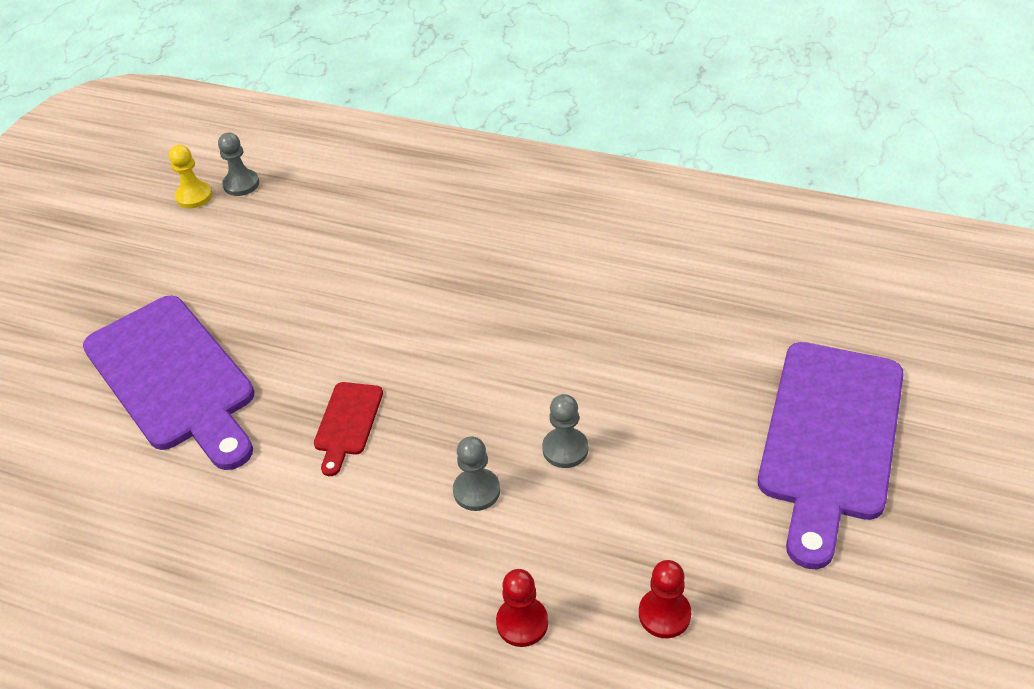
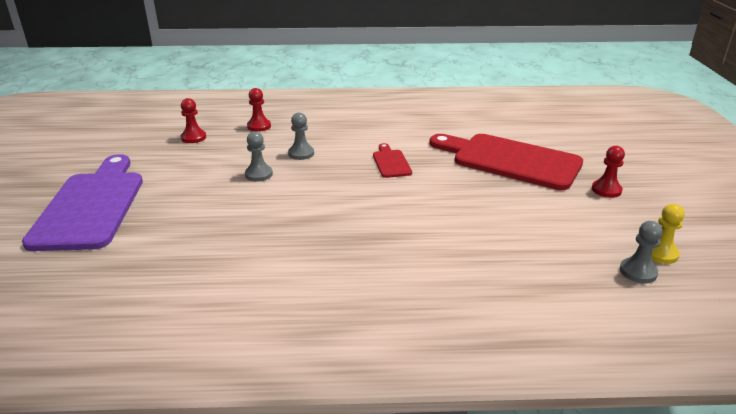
camera: 155 degrees right, 15 degrees down
purple cutting board [83,296,255,470] -> red cutting board [429,134,583,190]
none -> red pawn [592,146,625,198]

